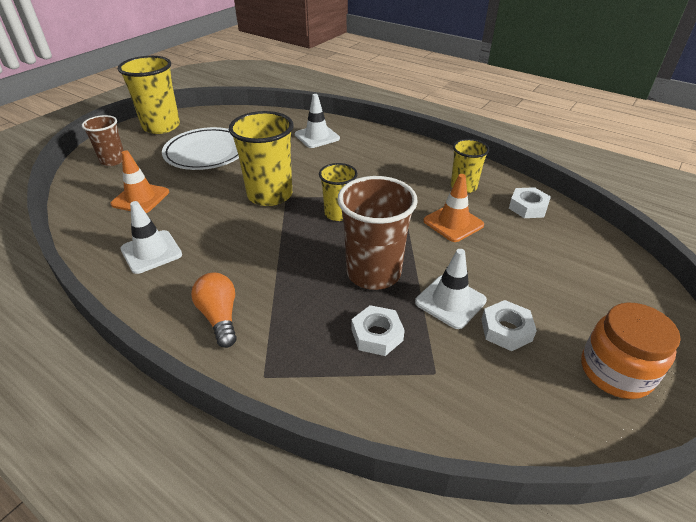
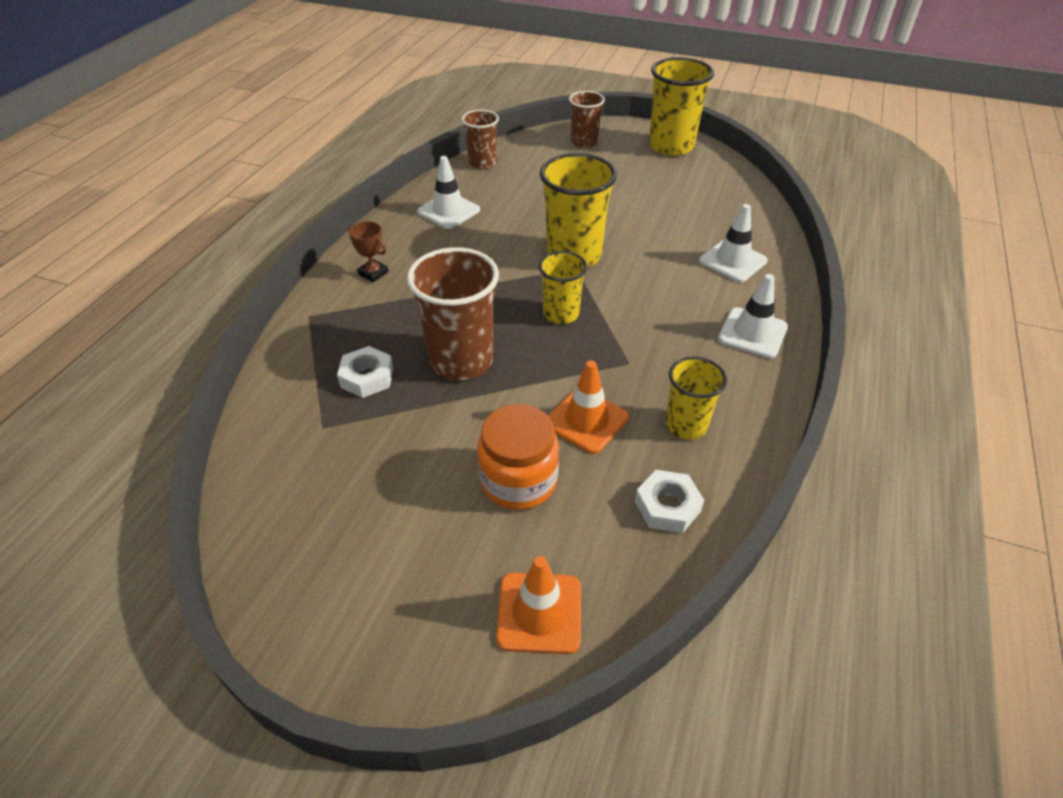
camera: 75 degrees right, 5 degrees up
orange traffic cone [111,151,169,213] -> orange traffic cone moved to [496,556,581,654]
white plate [162,127,239,170] -> none
orange light bulb [191,273,237,348] -> brown trophy [348,221,389,282]
white traffic cone [415,249,487,329] -> white traffic cone moved to [718,274,788,358]
white nut [481,300,537,351] -> none
orange jar [581,303,681,399] -> orange jar moved to [477,404,559,510]
none -> brown cup [462,110,499,169]

